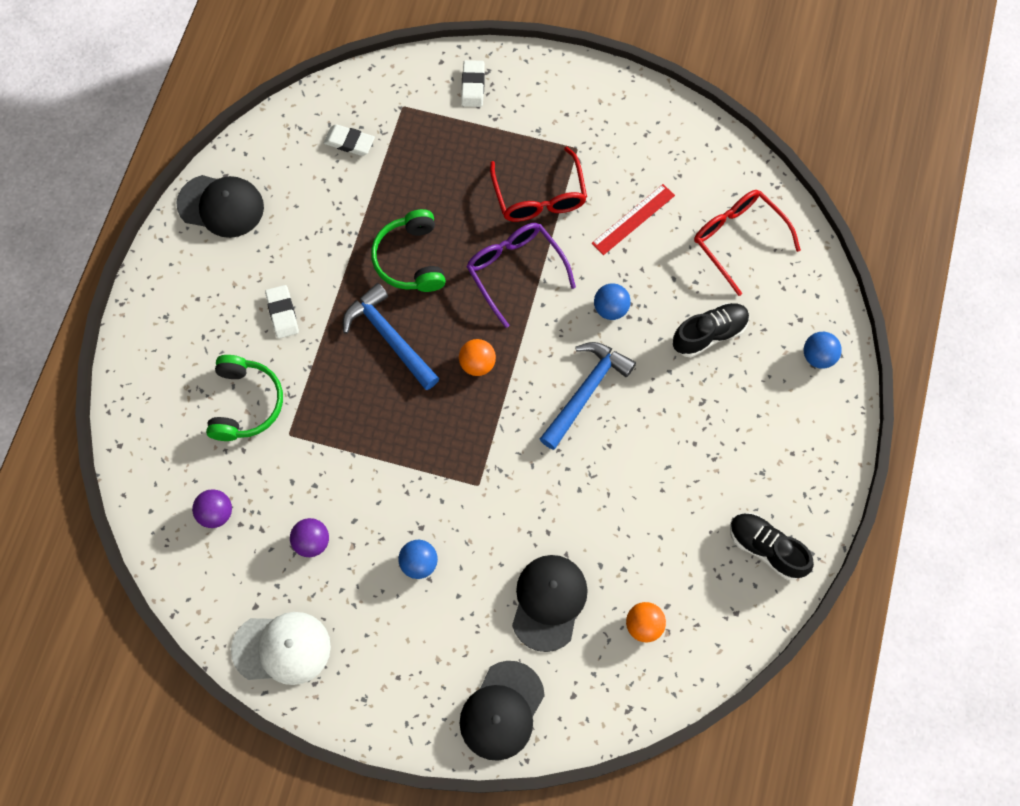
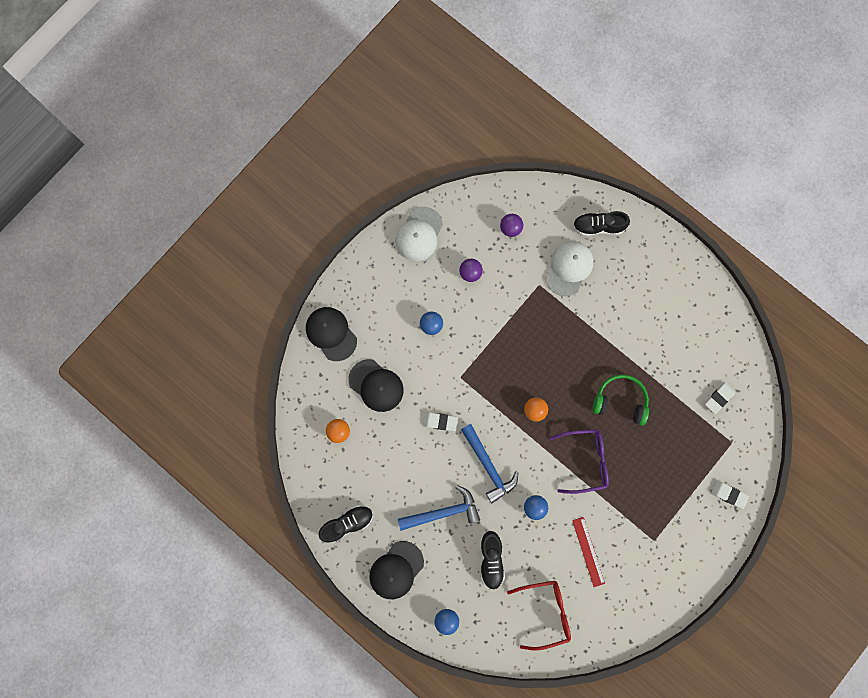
camera: 115 degrees right, 10 degrees up
black cap [176,175,264,238] -> black cap moved to [370,541,424,599]
green headphones [206,355,283,441] -> white cap [545,241,594,296]
white eraser [265,285,299,339] -> white eraser moved to [423,412,458,431]
blue hammer [343,283,440,390] -> blue hammer moved to [398,485,480,531]
red glasses [490,147,587,222] -> none
none -> black shoe [573,211,630,236]

